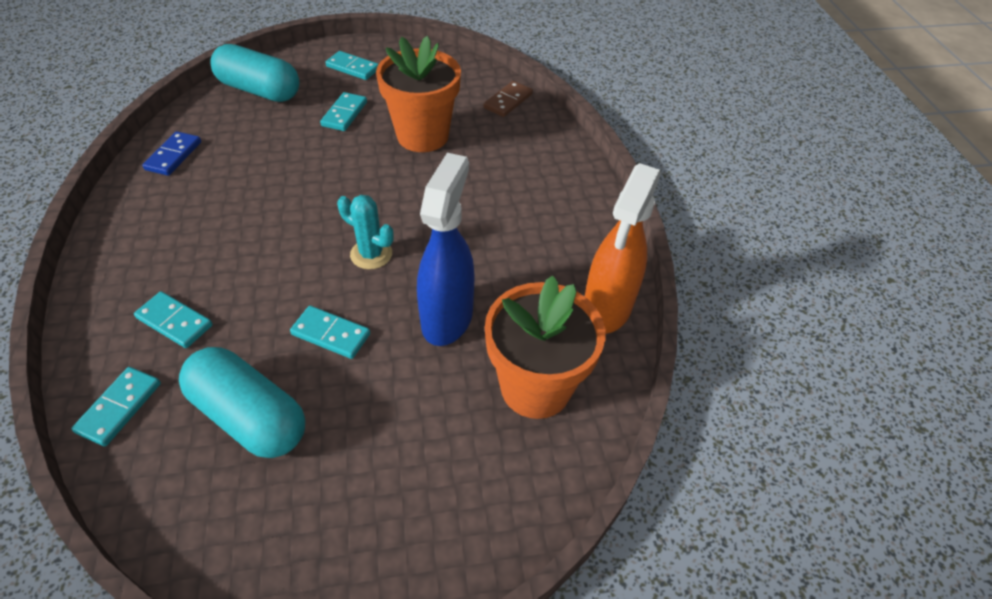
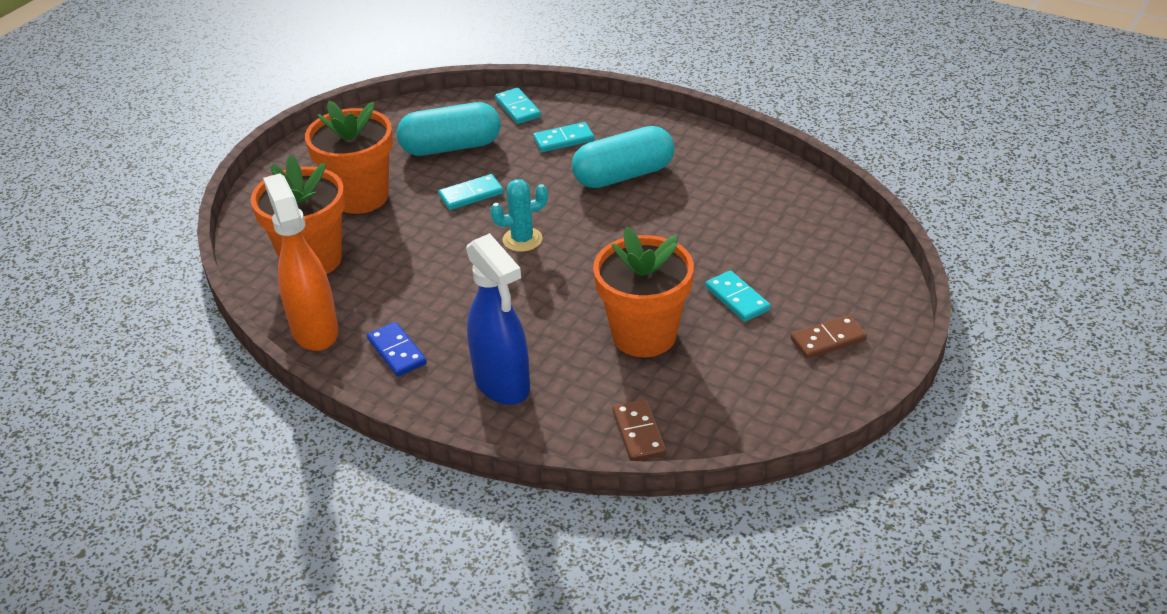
camera: 135 degrees right, 10 degrees down
blue domino [142,131,201,176] -> blue domino moved to [367,322,427,377]
turquoise capsule [211,44,299,102] -> turquoise capsule moved to [572,126,674,188]
turquoise domino [325,51,379,80] -> brown domino [790,315,867,359]
blue spray bottle [417,153,475,346] -> blue spray bottle moved to [466,233,530,405]
none -> orange flower pot [305,101,393,214]

